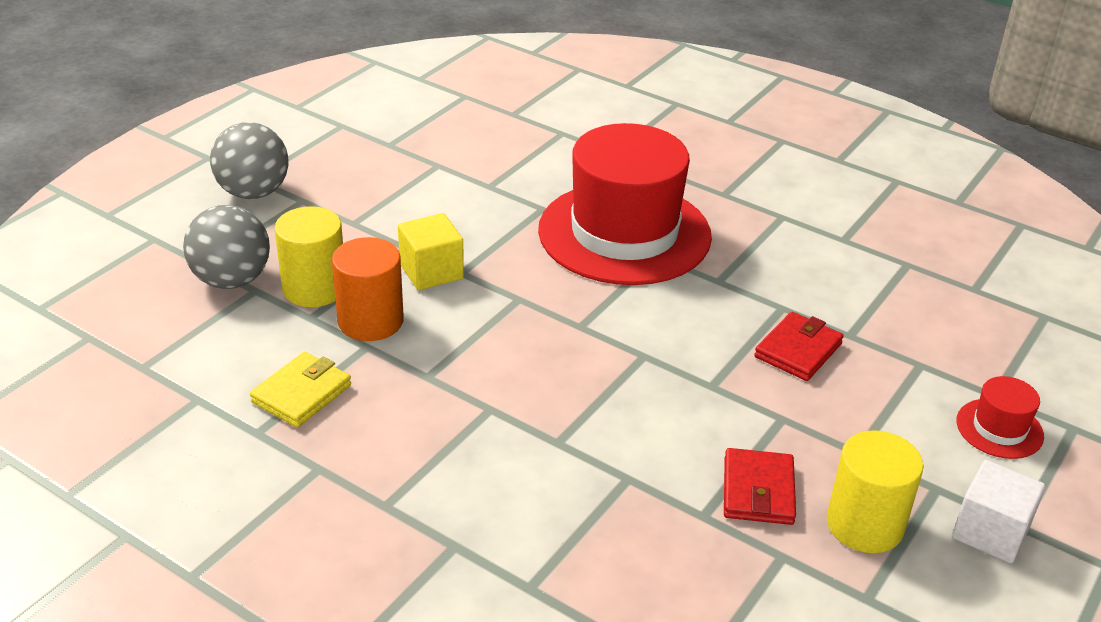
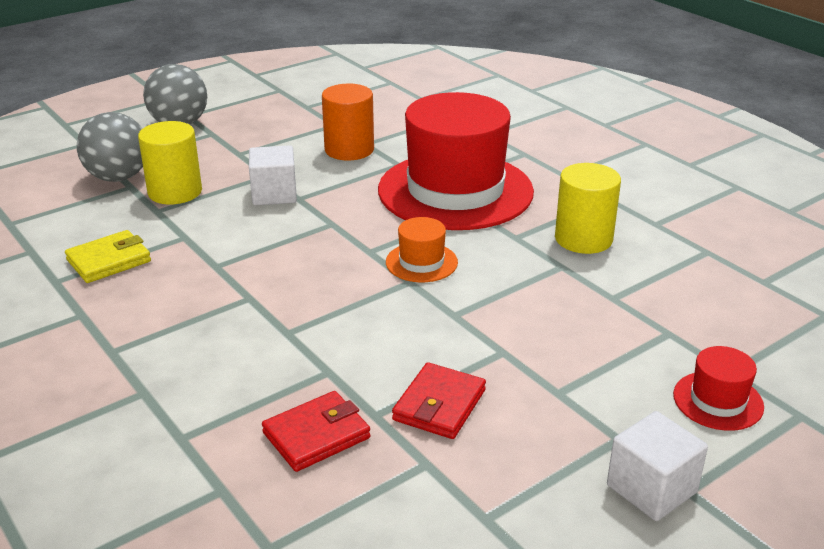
camera: 20 degrees right, 5 degrees down
orange cylinder [332,237,404,341] -> orange cylinder moved to [322,84,374,160]
yellow cube [398,213,464,290] -> white cube [249,145,297,205]
red wallet [754,312,844,381] -> red wallet moved to [262,391,371,472]
yellow cylinder [827,430,923,553] -> yellow cylinder moved to [555,163,621,254]
none -> orange hat [386,217,458,282]

